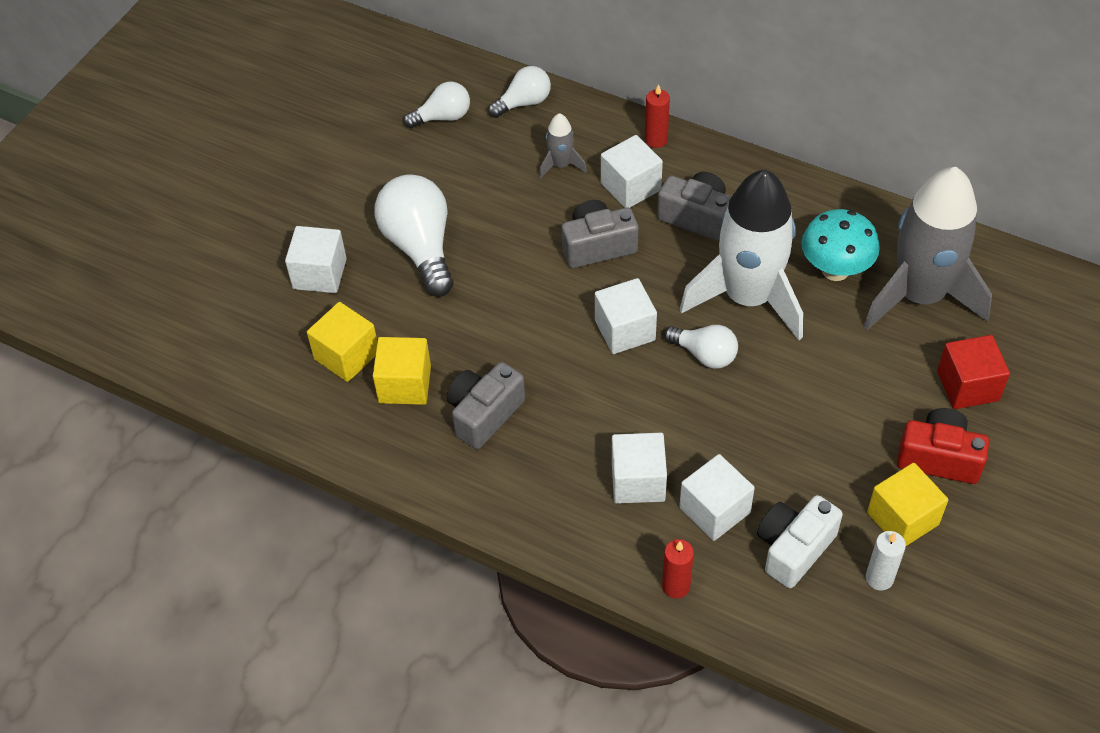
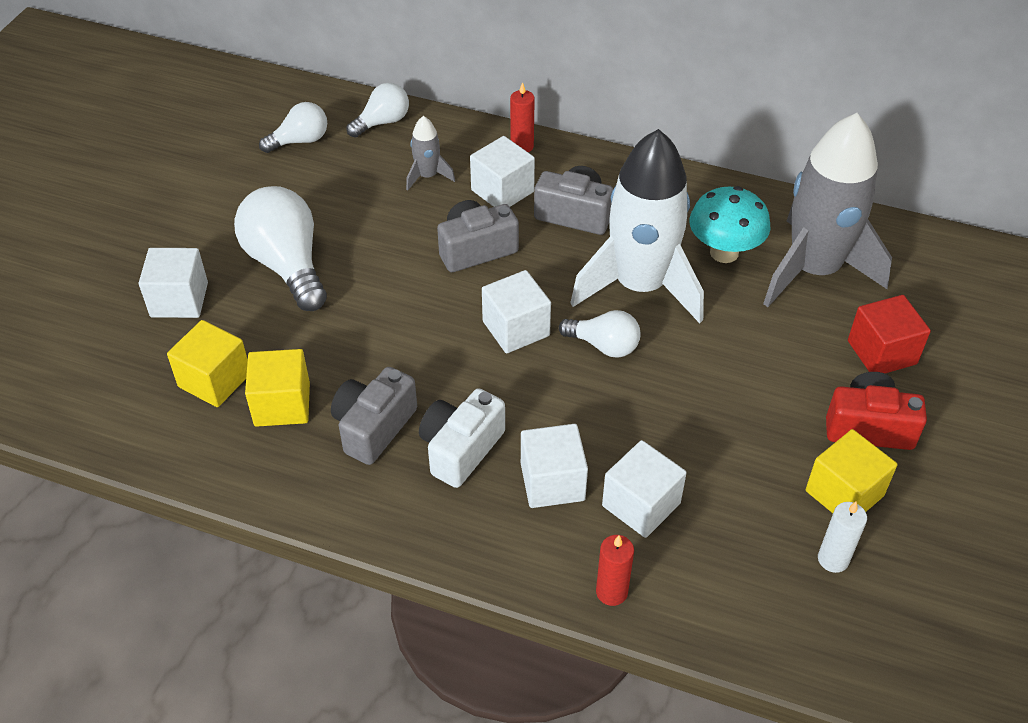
camera: 10 degrees left, 5 degrees down
white camera [757,495,843,588] -> white camera moved to [419,388,505,488]

